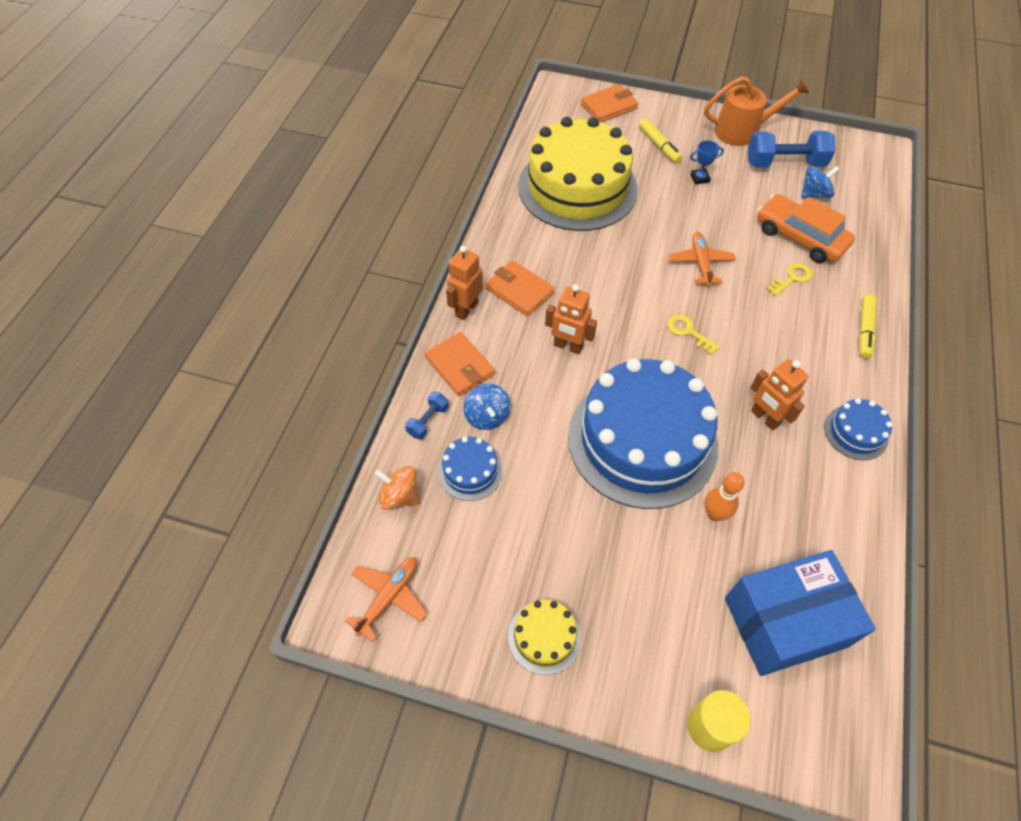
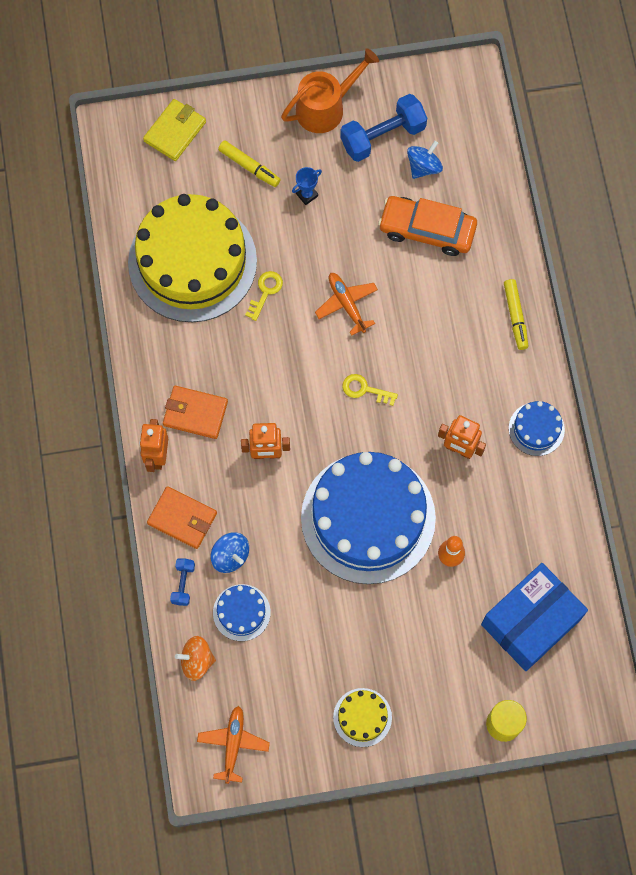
camera: 25 degrees left, 15 degrees up
orange wallet [581,84,638,122] -> yellow wallet [143,99,206,161]
yellow key [766,263,813,296] -> yellow key moved to [245,271,283,321]

